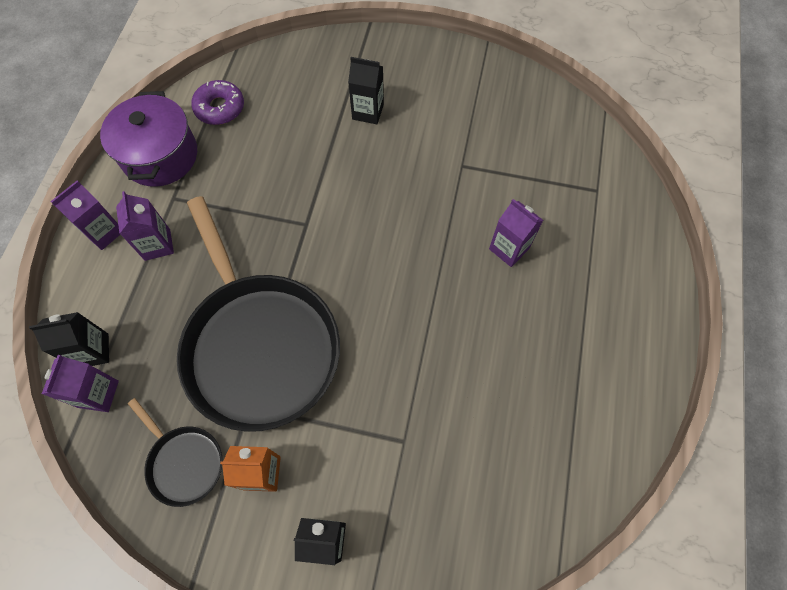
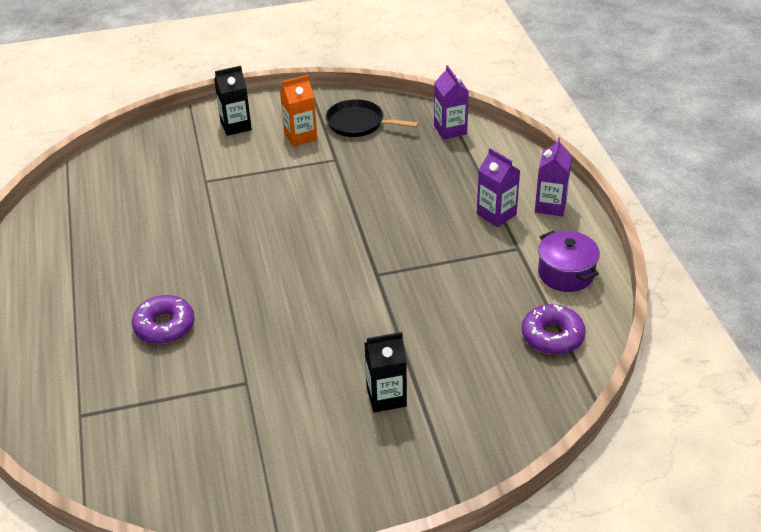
camera: 155 degrees right, 25 degrees down
black carton [29,312,109,366] -> none
purple pot [100,91,197,187] -> purple pot [538,230,600,292], size x0.66
black pan [177,196,340,432] -> none
purple carton [489,199,543,267] -> purple donut [132,295,195,344]

